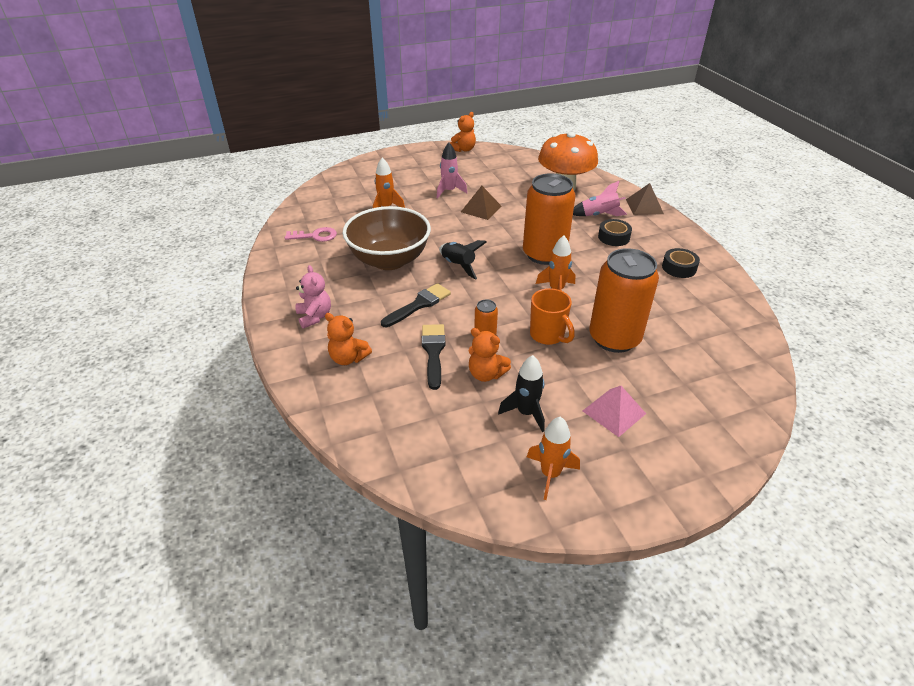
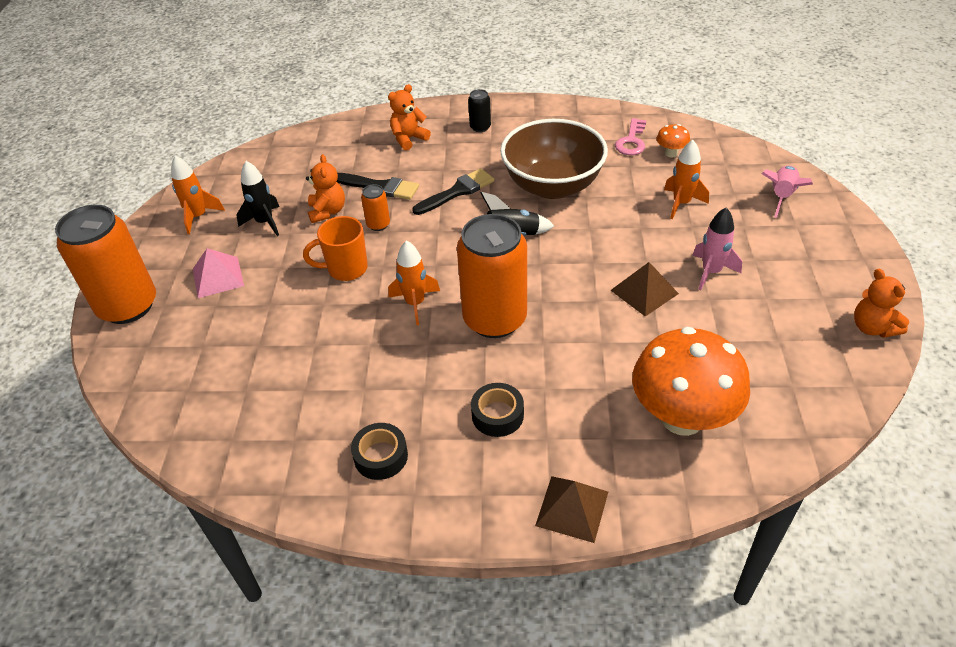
camera: 115 degrees right, 5 degrees up
pink teddy bear [296,265,331,329] -> black can [468,89,491,132]
black brush [381,283,451,327] -> black brush turned 105 degrees counterclockwise [412,168,494,215]
orange teddy bear [469,328,511,382] -> orange teddy bear turned 120 degrees clockwise [306,154,345,223]
pink rocket [573,181,627,216] -> pink rocket moved to [761,166,813,218]
orange can [589,248,659,353] -> orange can moved to [55,205,156,324]
none -> orange mushroom [657,124,690,158]

